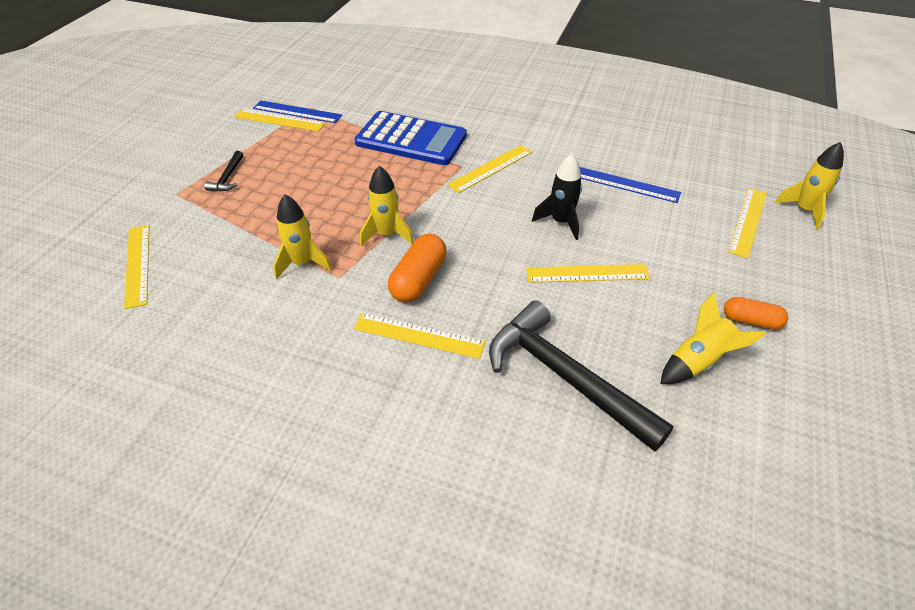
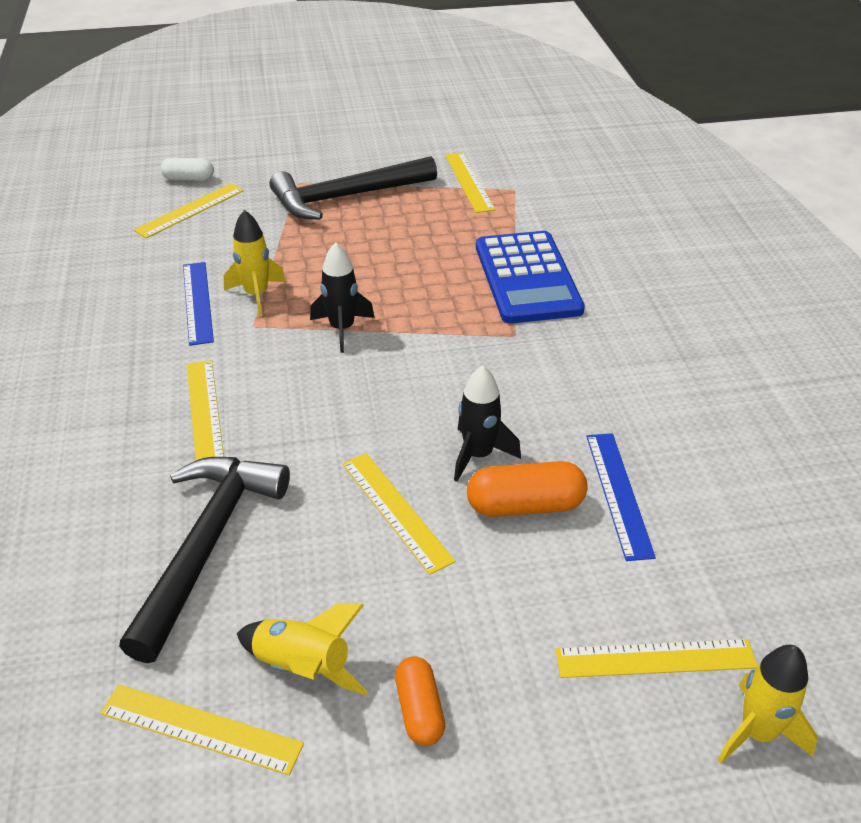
camera: 60 degrees right, 5 degrees down
black hammer [204,151,243,191] -> black hammer [269,156,437,220], size x2.35
blue ruler [253,100,342,123] -> blue ruler moved to [183,262,214,346]
yellow rocket [360,166,413,246] -> black rocket [310,243,375,353]
orange capsule [388,234,447,302] -> orange capsule moved to [467,461,588,517]
yellow ruler [447,145,532,193] -> yellow ruler moved to [100,684,304,775]
none -> white capsule [160,158,214,181]

